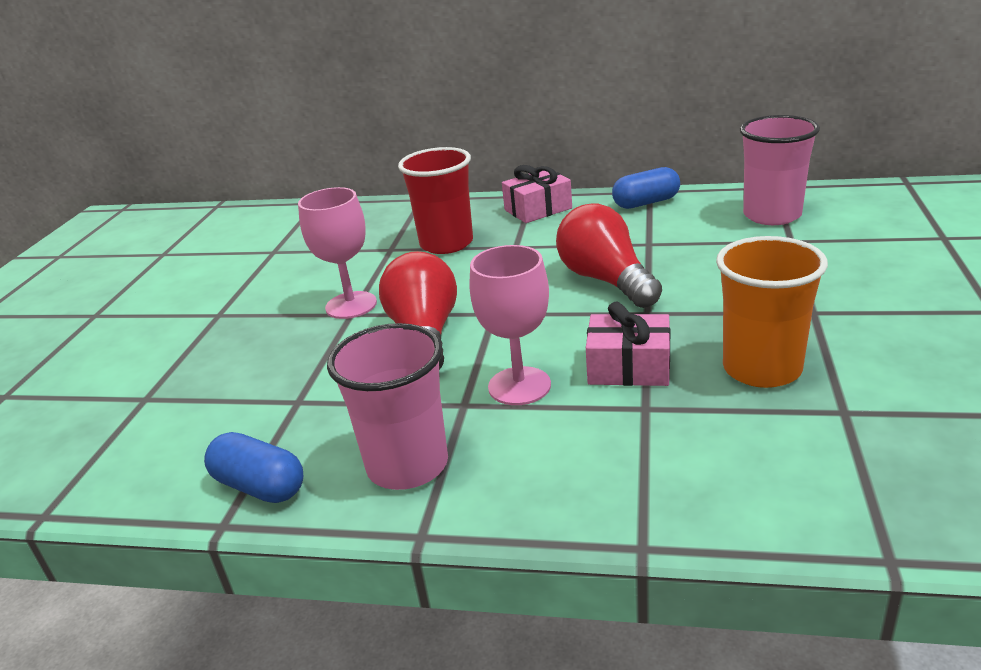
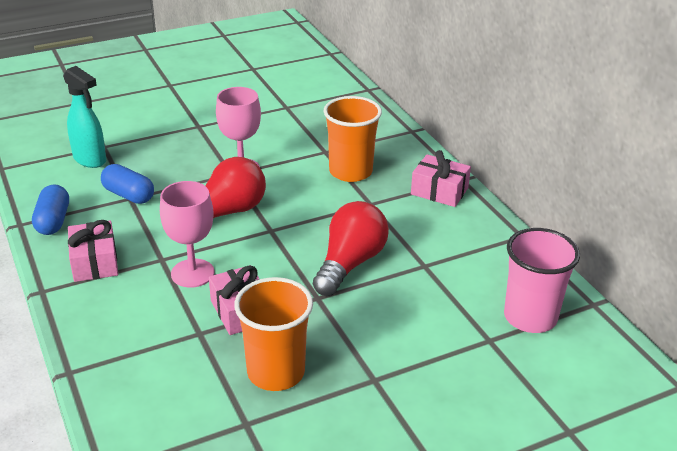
camera: 50 degrees right, 5 degrees up
pink cup [327,323,448,490] -> pink gift [68,220,118,282]
red cup [398,147,473,254] -> orange cup [324,96,382,182]
blue capsule [612,167,680,209] -> blue capsule moved to [101,164,154,204]
none -> turquoise spray bottle [63,66,106,168]

